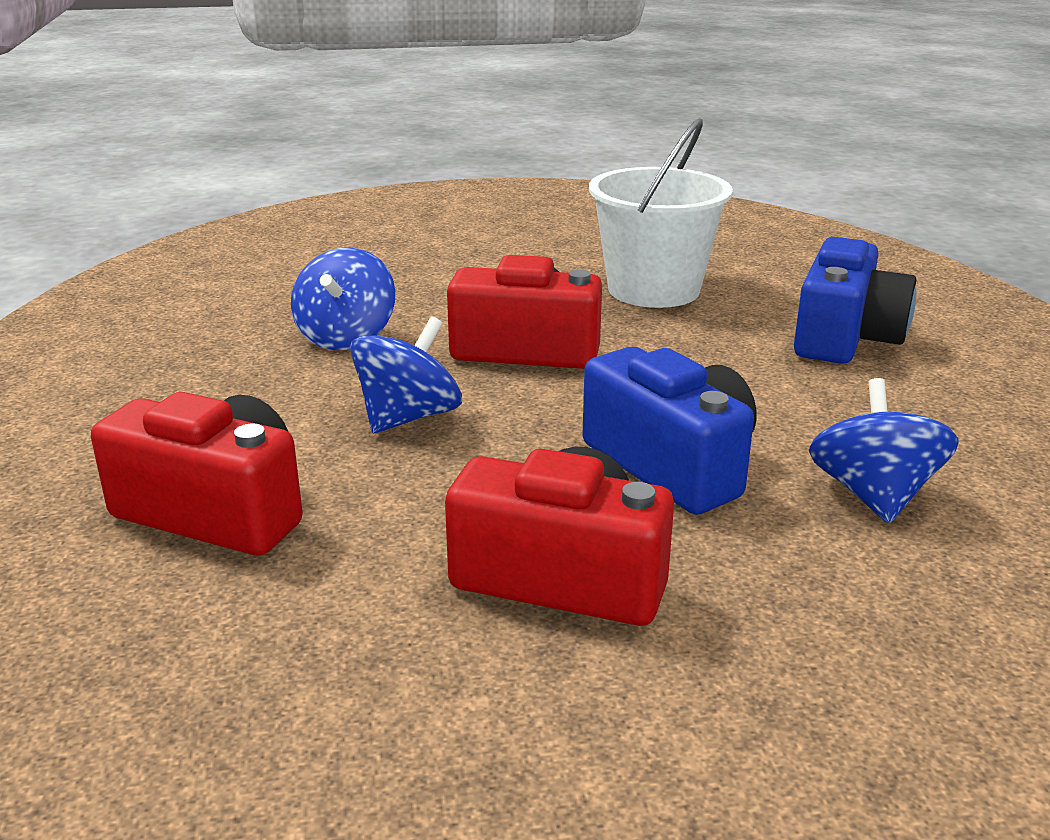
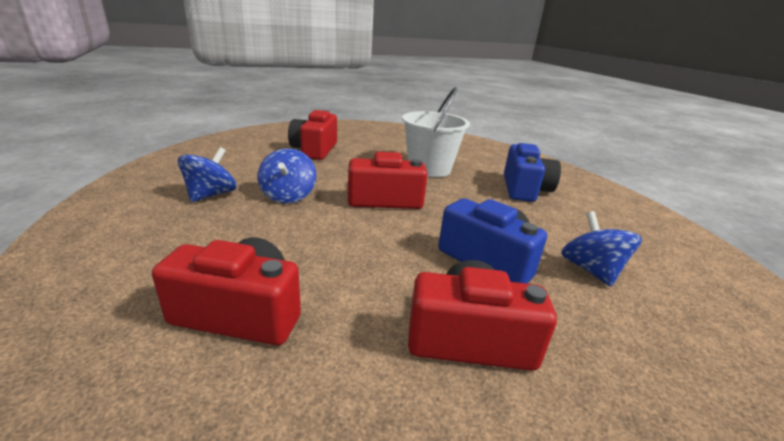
camera: 15 degrees left, 0 degrees up
blue spinning top [350,316,462,433] -> blue spinning top moved to [178,147,237,202]
none -> red camera [288,110,337,160]

